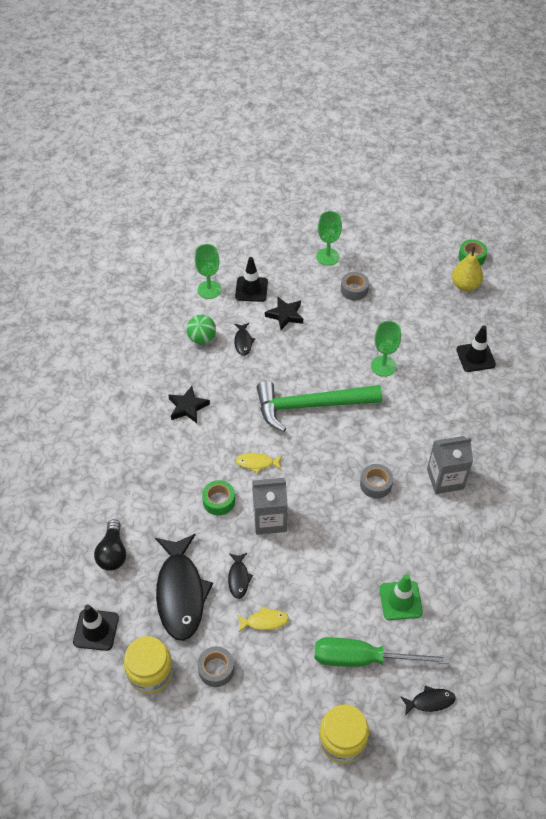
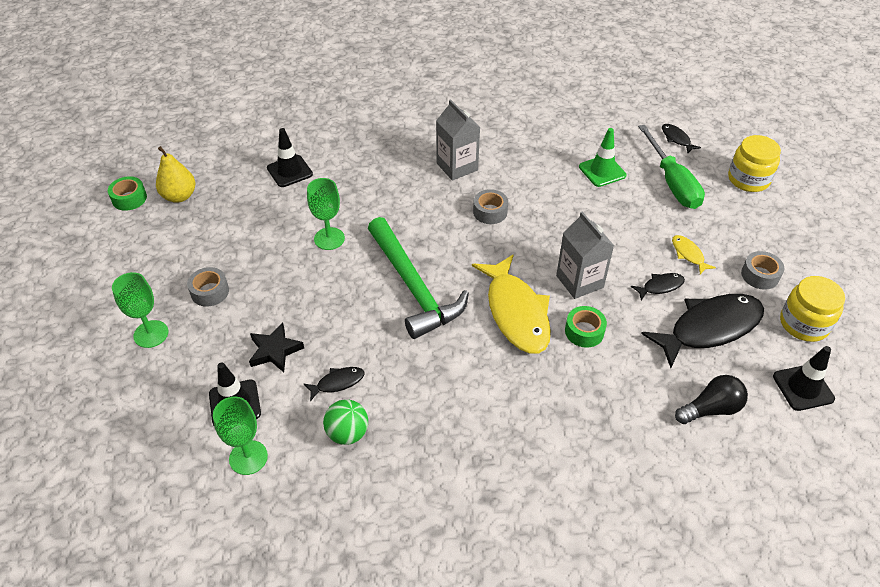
camera: 110 degrees left, 5 degrees down
black star [168,386,210,423] -> none
yellow fish [236,453,282,473] -> yellow fish [472,254,551,354], size x2.26

